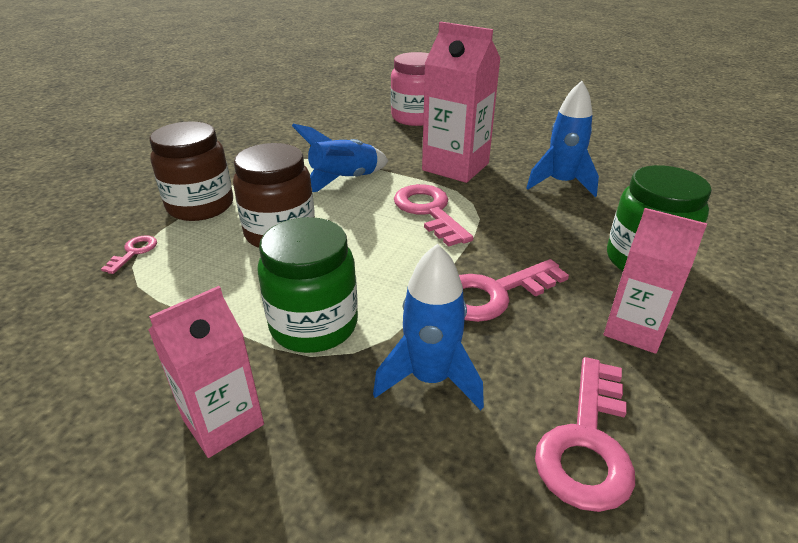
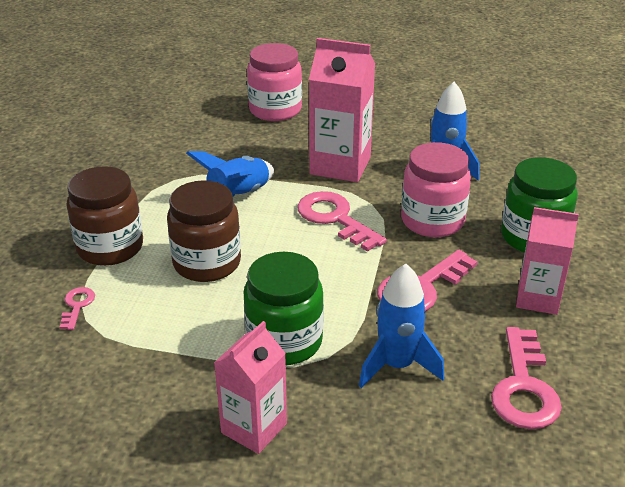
camera: 15 degrees left, 0 degrees up
none -> pink jar [401,142,471,237]

